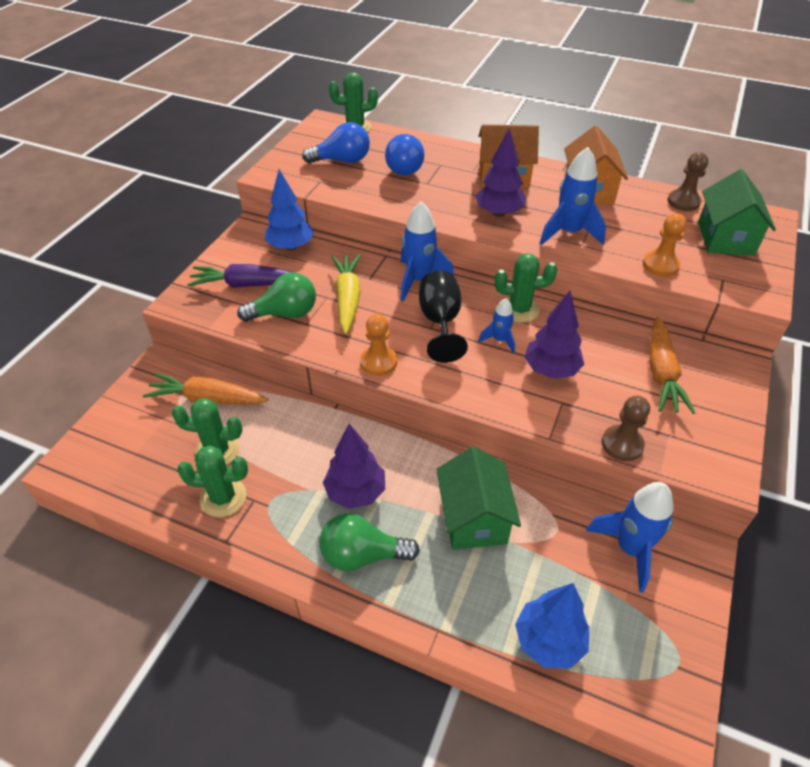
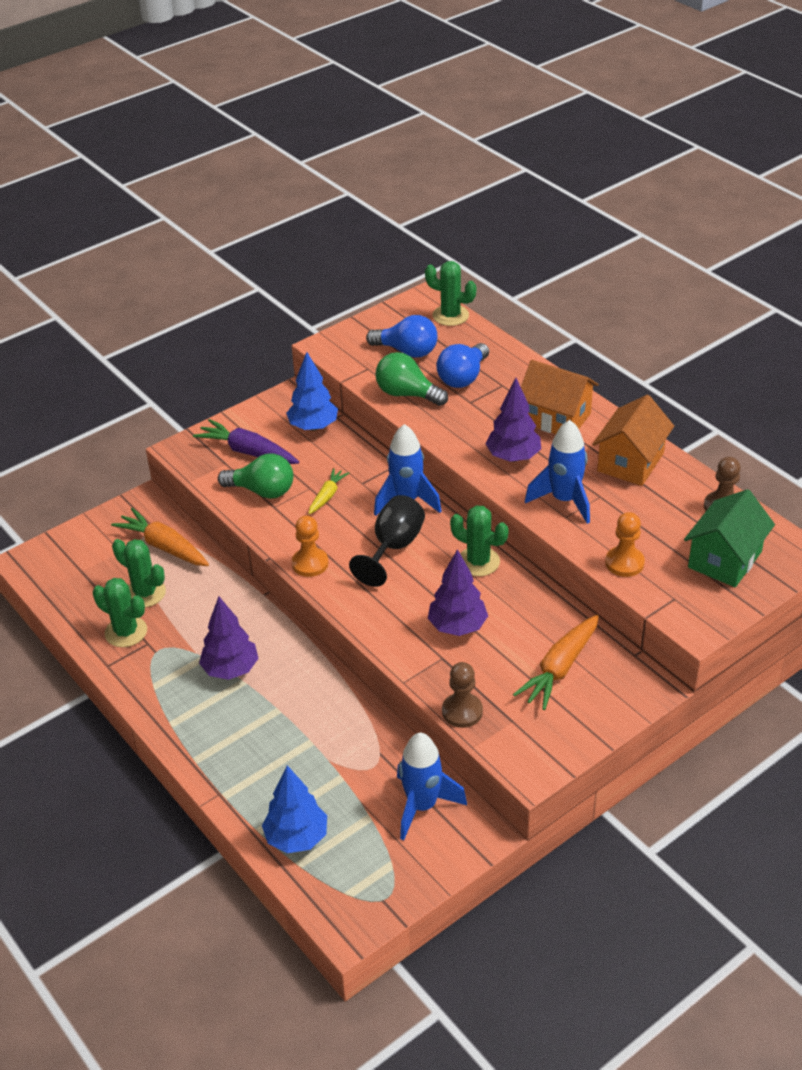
camera: 30 degrees right, 5 degrees down
green light bulb [319,513,420,571] -> green light bulb moved to [375,352,448,406]
yellow carrot [331,254,361,334] -> yellow carrot [308,468,349,514], size x0.58
green house [436,447,521,550] -> none
blue rocket [478,298,515,354] -> none

